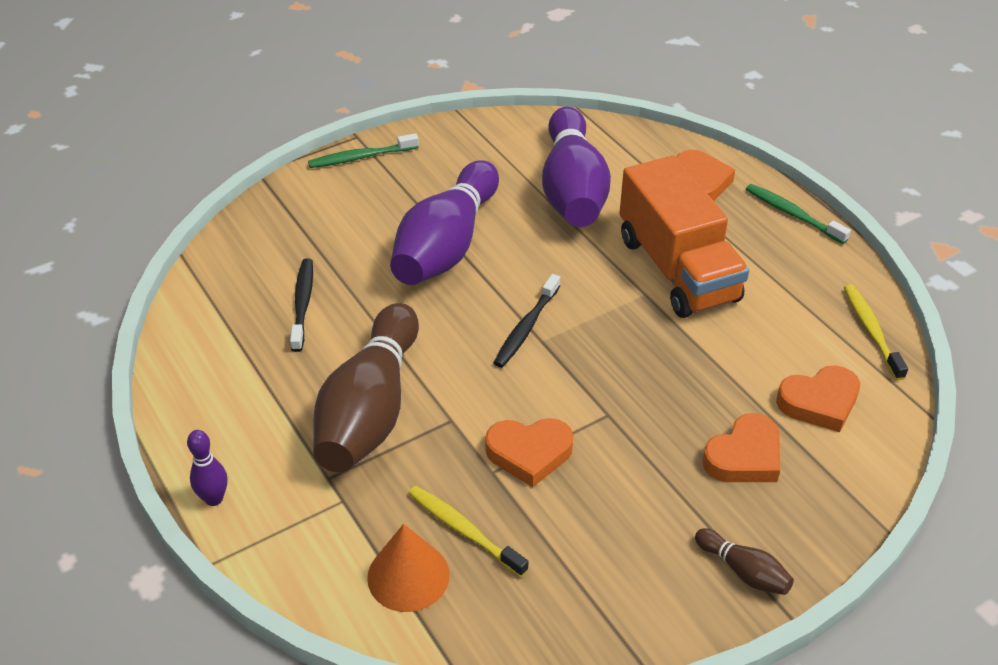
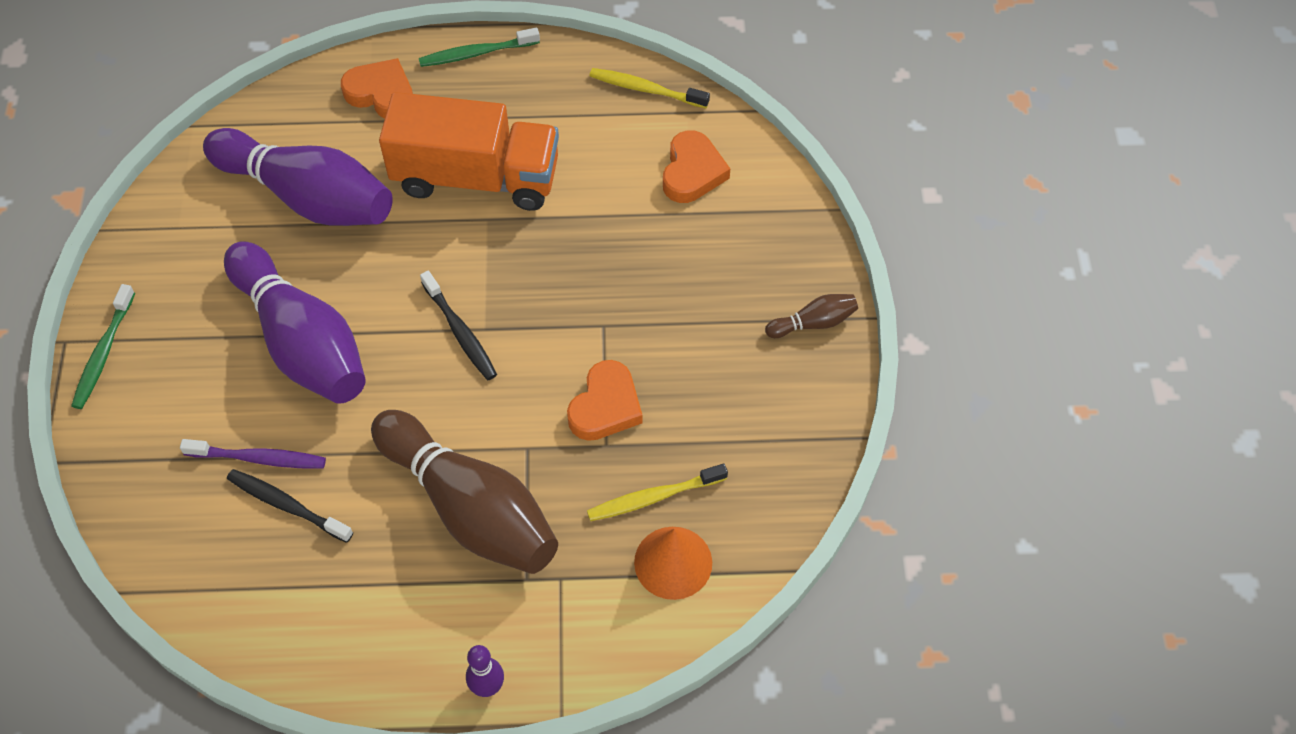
camera: 60 degrees left, 15 degrees up
orange heart [702,413,780,482] -> none
none -> purple toothbrush [180,439,326,468]

